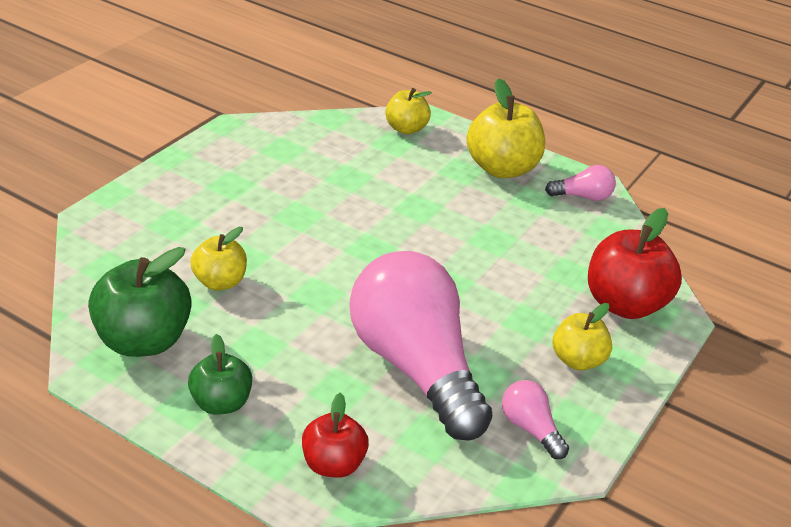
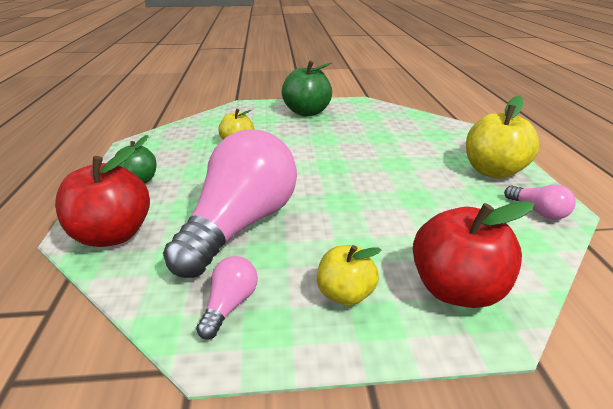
camera: 55 degrees right, 5 degrees down
green apple [88,247,192,357] -> green apple moved to [282,61,332,116]
red apple [302,393,369,478] -> red apple [55,146,150,247], size x1.65
yellow apple [385,88,432,134] -> none

